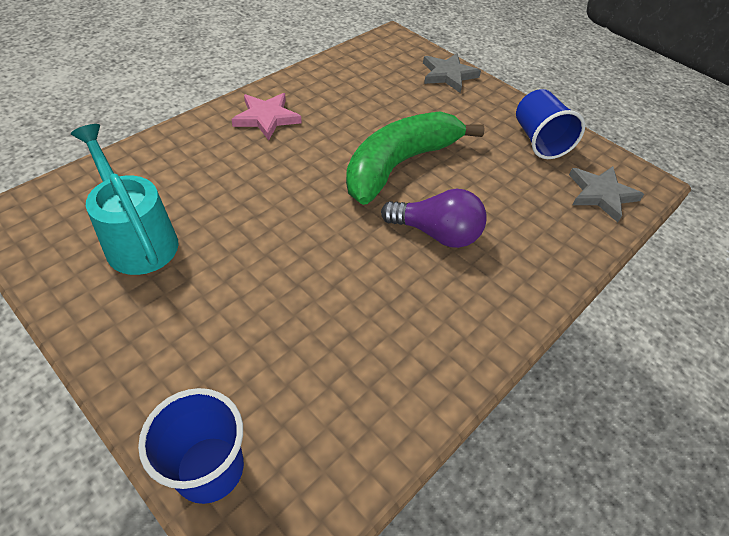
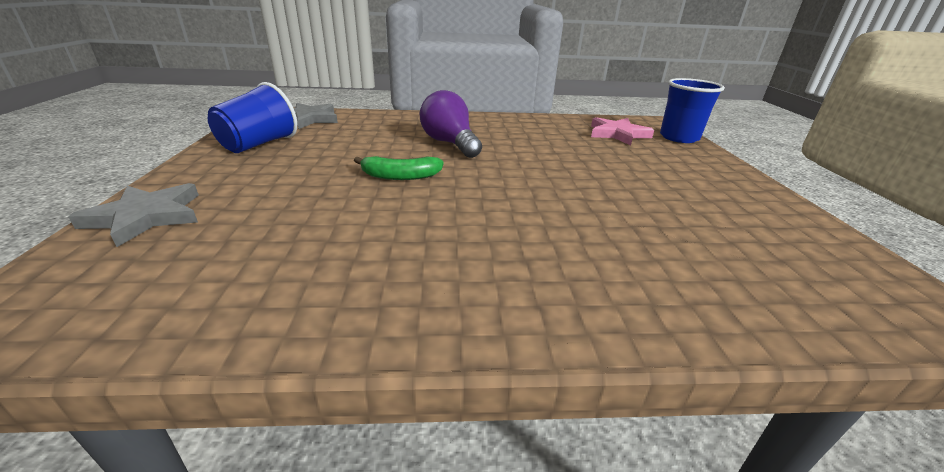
camera: 135 degrees left, 20 degrees down
turquoise watering can [71,124,178,275] -> none
pink star [231,93,302,140] -> pink star moved to [591,117,654,145]
green banana [346,111,485,205] -> green banana [354,156,444,180], size x0.45

